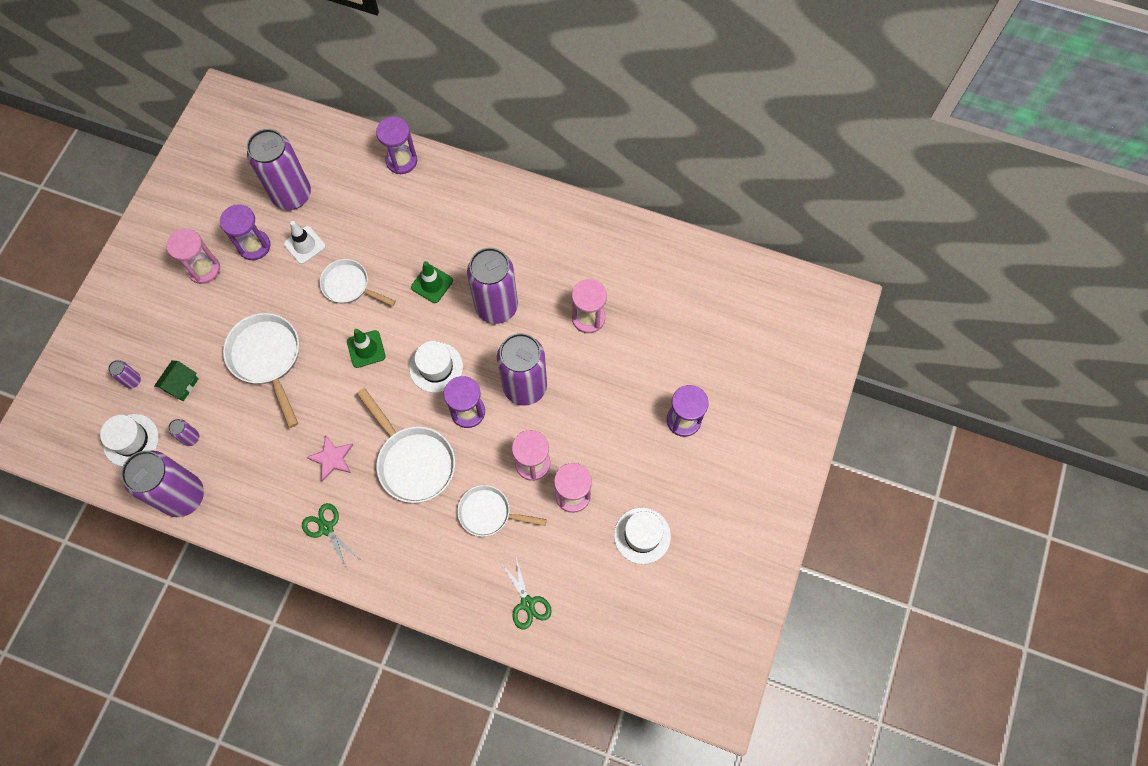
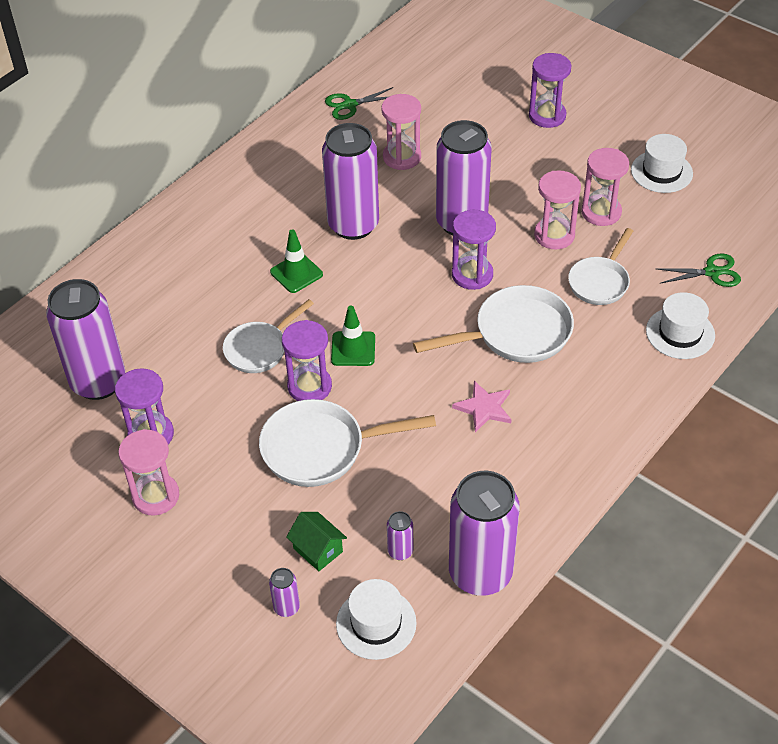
camera: 70 degrees left, 20 degrees down
white traffic cone [284,221,326,264] -> none
green scissors [302,503,359,569] -> green scissors moved to [325,87,393,120]
purple hourglass [376,117,417,174] -> purple hourglass moved to [282,320,332,401]
white hat [409,341,463,393] -> white hat moved to [646,292,715,359]

